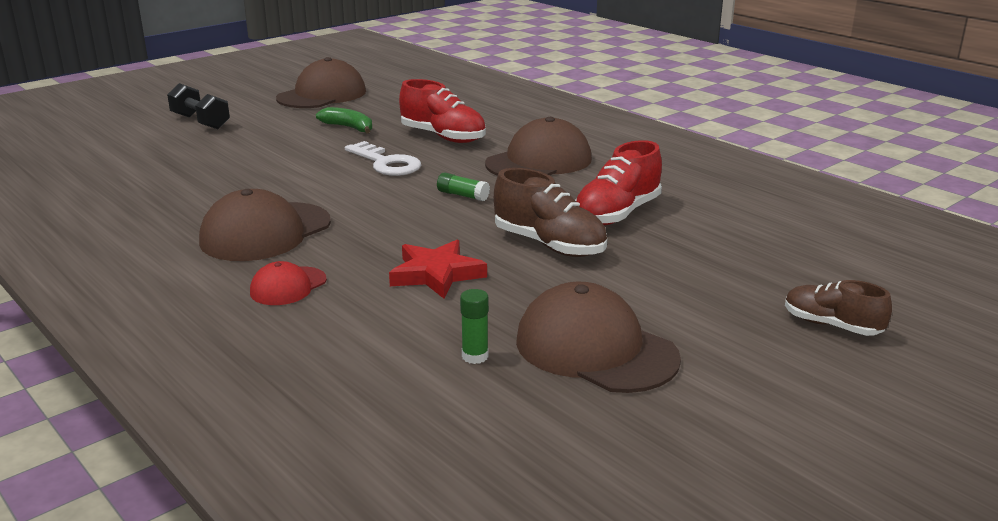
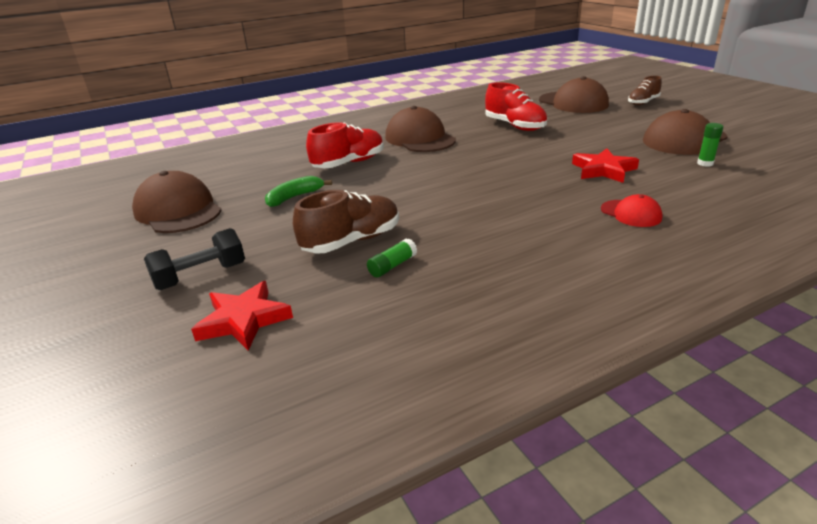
camera: 75 degrees left, 5 degrees up
brown cap [199,189,331,261] -> brown cap moved to [539,76,609,113]
white key [345,141,421,176] -> none
green glue stick [437,173,490,201] -> green glue stick moved to [367,238,417,278]
brown shoe [494,168,607,257] -> brown shoe moved to [293,190,399,254]
none -> red star [191,281,293,351]

